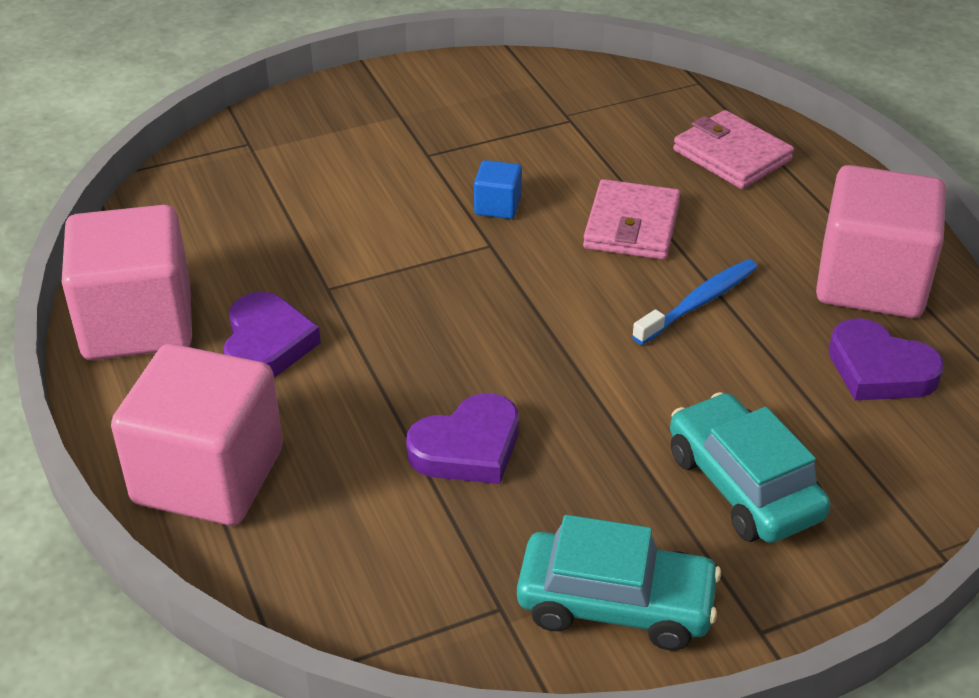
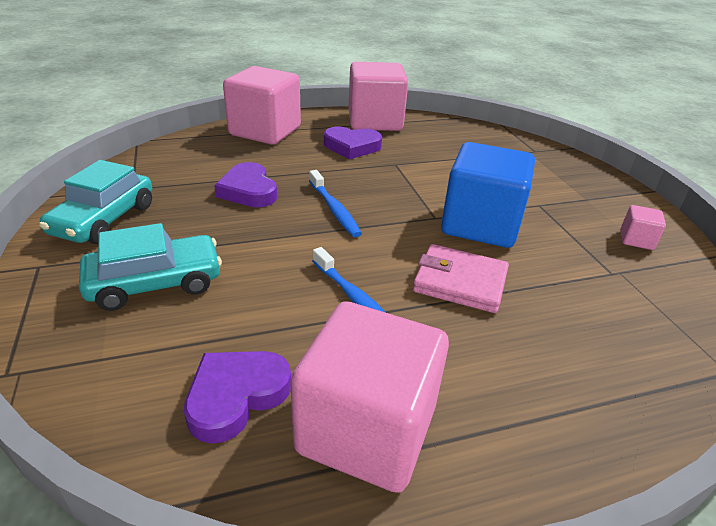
camera: 95 degrees right, 5 degrees down
blue cube [474,160,522,219] -> blue cube [441,142,535,248], size x2.36
pink wallet [673,110,794,189] -> none
none -> blue toothbrush [309,170,362,237]
none -> pink cube [621,205,666,250]

